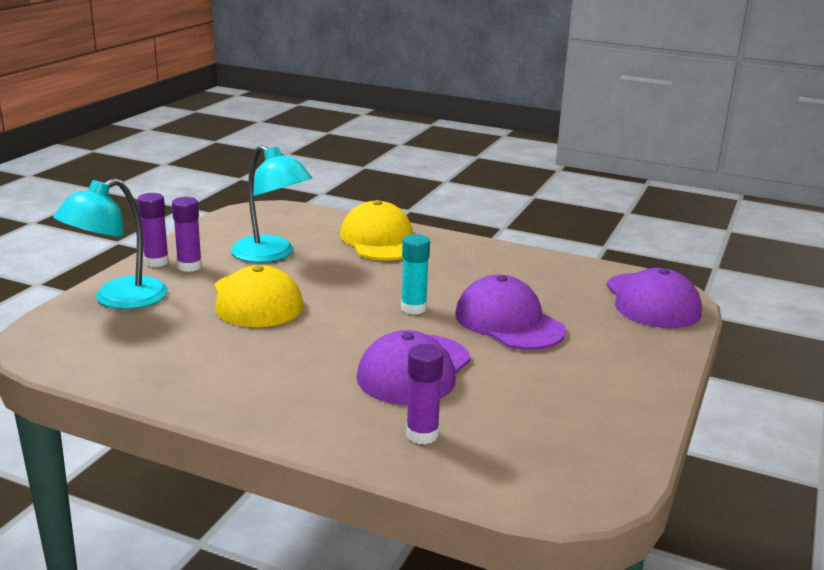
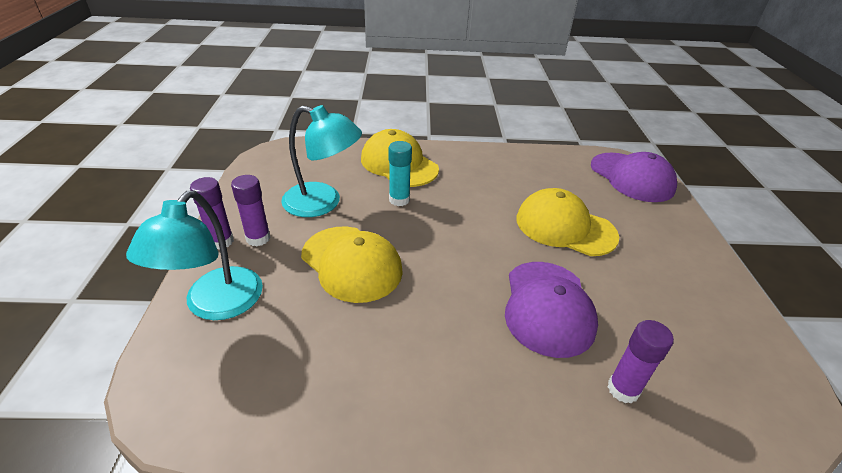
camera: 25 degrees left, 15 degrees up
turquoise glue stick [401,234,430,315] -> turquoise glue stick moved to [389,141,412,206]
purple cap [455,275,566,350] -> yellow cap [516,188,619,256]

